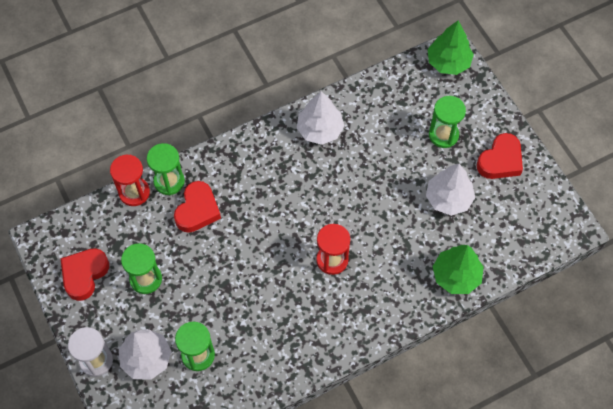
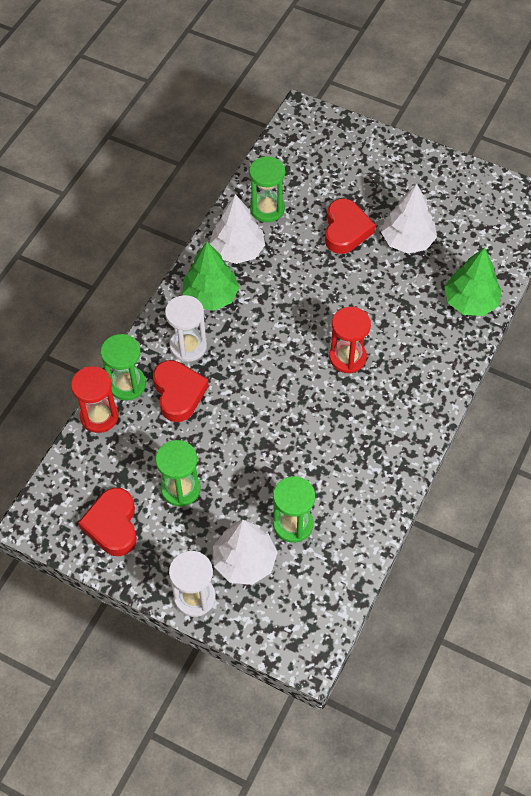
camera: 35 degrees left, 5 degrees down
green tree [428,21,474,75] -> green tree moved to [182,242,239,311]
green hourglass [429,96,466,148] -> green hourglass moved to [249,156,285,222]
red heart [477,133,523,179] -> red heart moved to [325,198,375,254]
none -> white hourglass [165,295,207,362]

